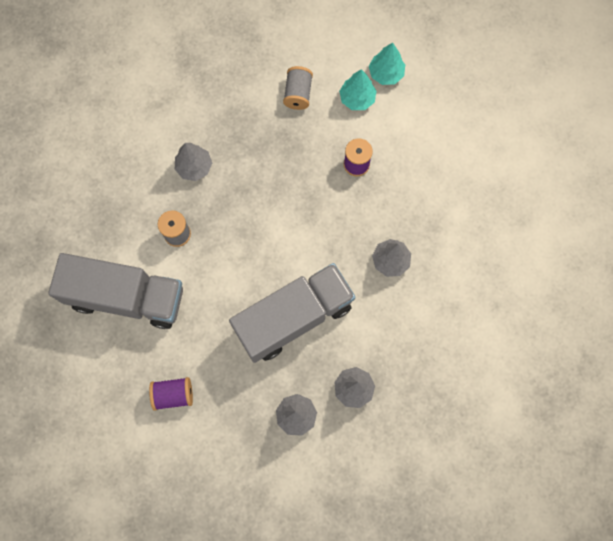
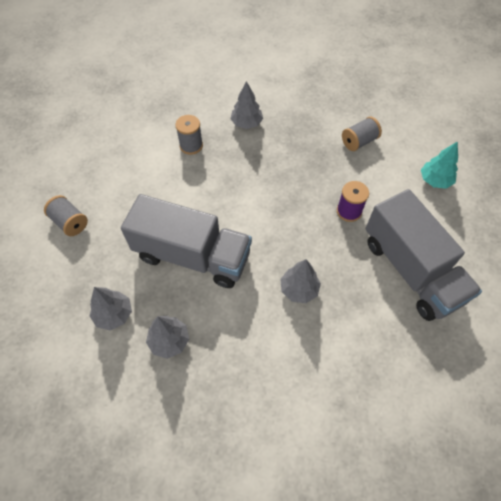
camera: 50 degrees right, 15 degrees down
grey truck [48,253,183,329] -> grey truck moved to [366,189,482,321]
purple spool [149,377,193,411] -> grey spool [44,195,88,236]
turquoise tree [339,69,377,110] -> none

